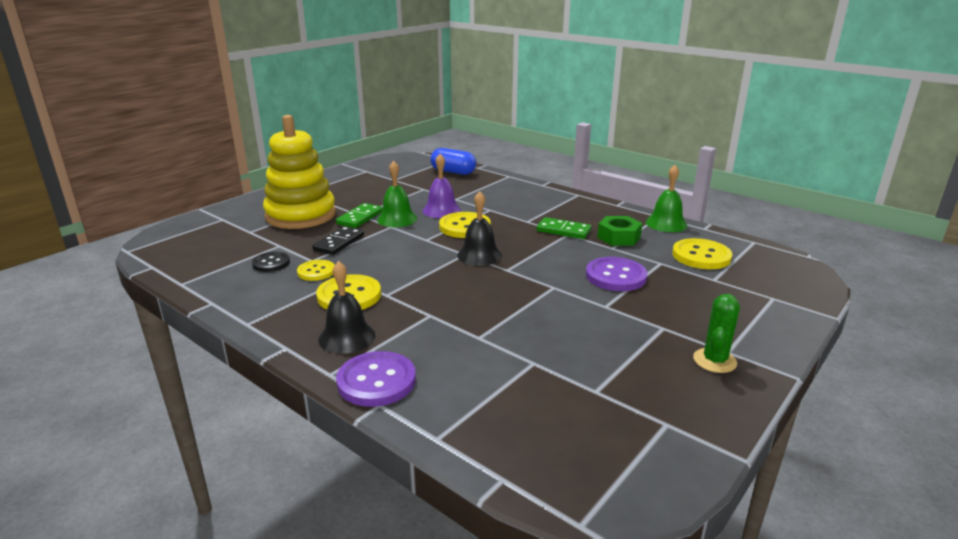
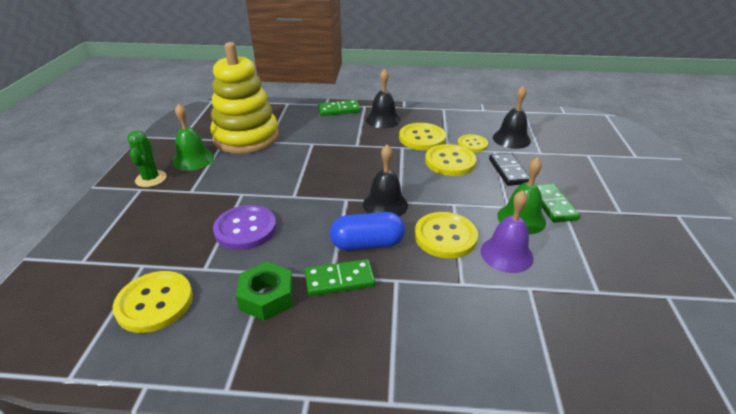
camera: 145 degrees right, 10 degrees up
black button [252,252,290,272] -> black bell [493,86,531,149]
yellow stacking toy [263,115,336,229] -> yellow stacking toy moved to [210,42,279,154]
purple button [336,351,416,407] -> green domino [318,100,361,116]
blue capsule [430,148,476,175] -> blue capsule moved to [330,212,405,251]
green bell [646,165,687,232] -> green bell moved to [173,104,214,171]
none -> yellow button [425,144,477,176]

